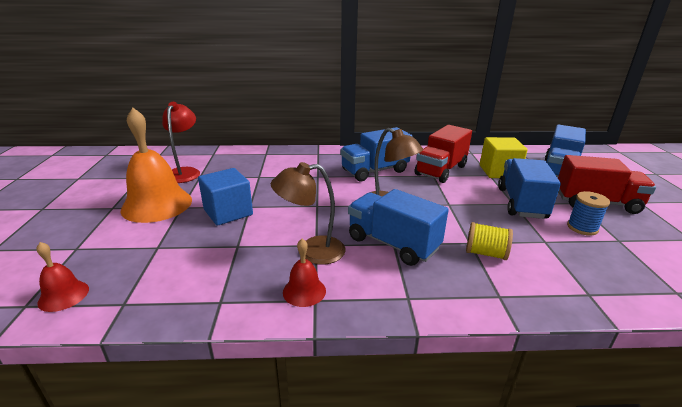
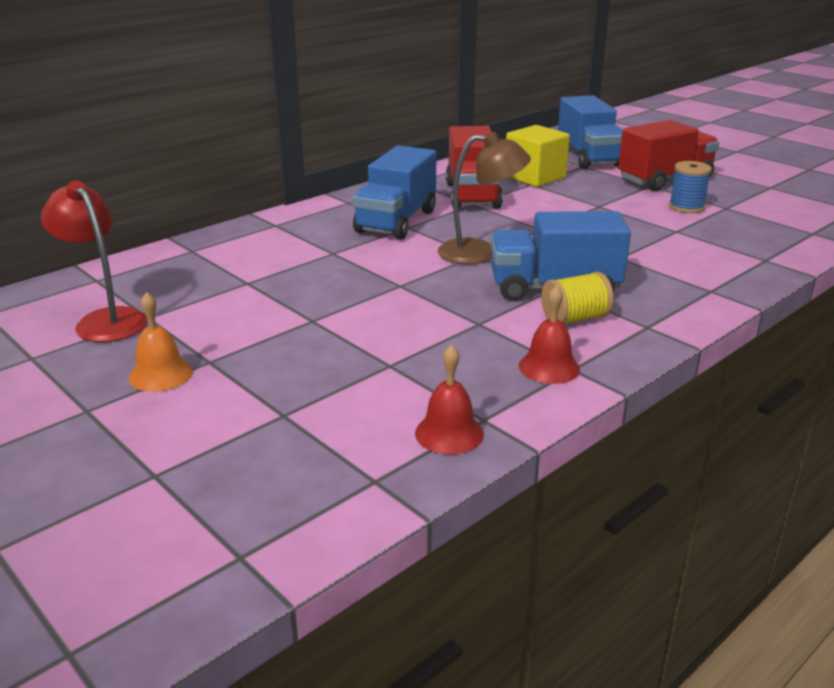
camera: 40 degrees left, 0 degrees up
red bell [36,242,89,312] -> red bell moved to [415,345,484,455]
orange bell [120,108,192,223] -> orange bell [129,292,193,392], size x0.48
blue cube [198,168,253,226] -> none
brown lamp [271,162,346,265] -> none
yellow spool [466,222,513,260] -> yellow spool moved to [541,272,614,324]
blue truck [498,158,561,219] -> none

